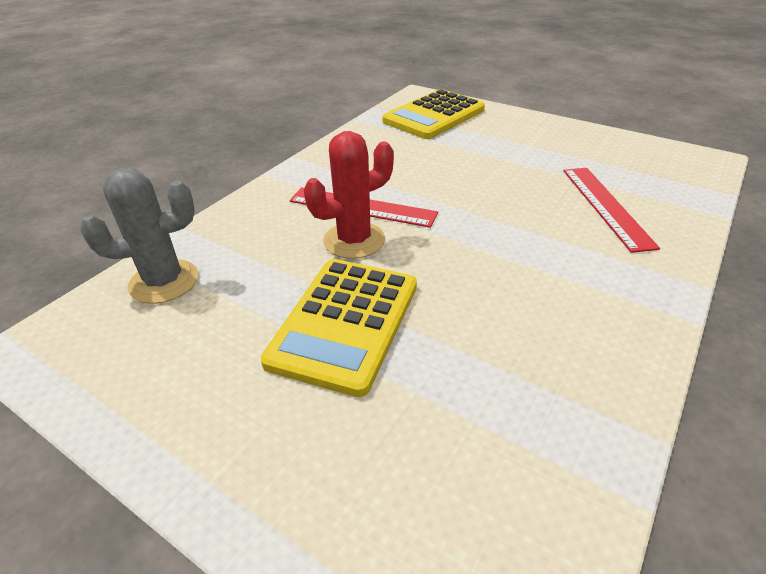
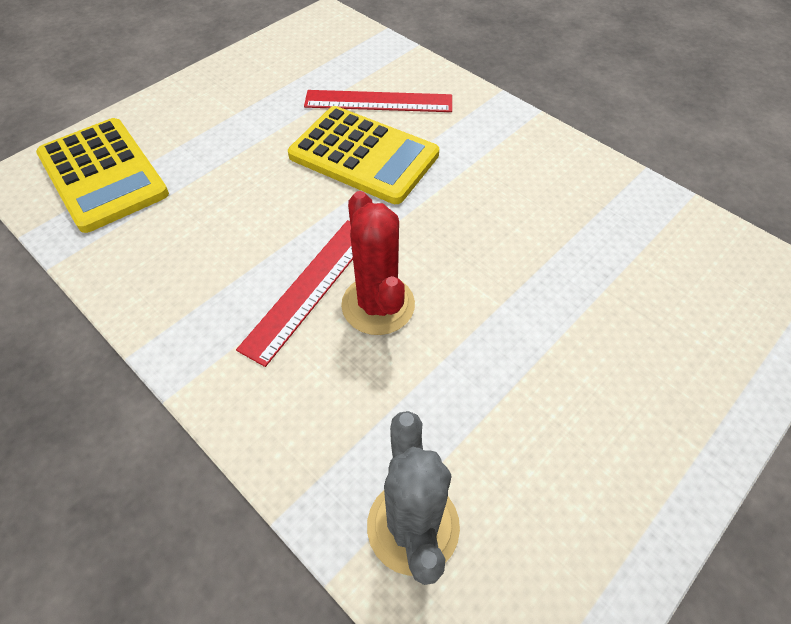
camera: 80 degrees left, 15 degrees up
yellow calculator [260,259,417,397] -> yellow calculator moved to [288,106,439,204]

